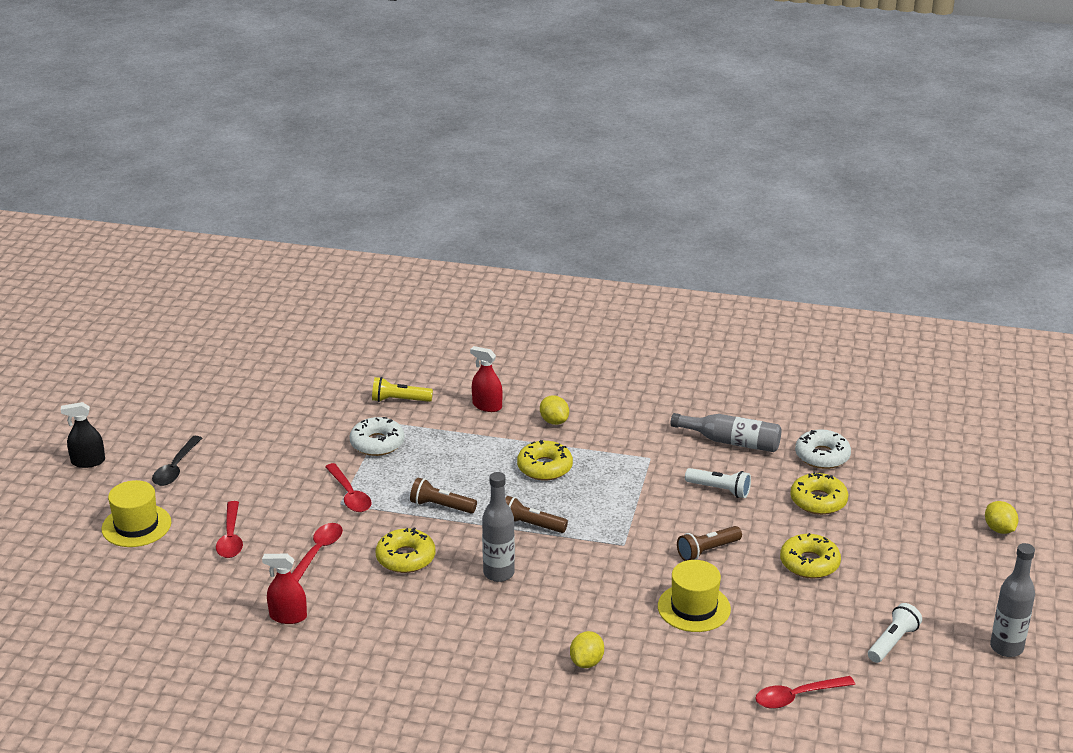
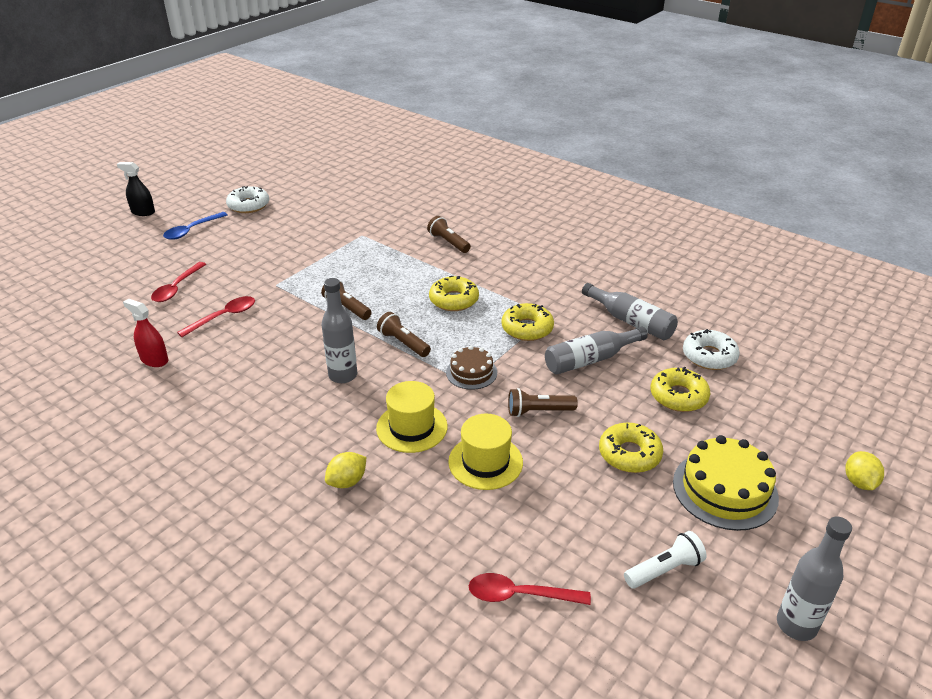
camera: 25 degrees right, 5 degrees up
yellow hat [102,480,171,547] -> yellow hat moved to [376,381,448,453]
black spoon [152,436,202,486] -> blue spoon [163,212,228,240]
red spoon [325,463,372,512] -> none
white donut [349,417,404,456] -> white donut moved to [226,186,269,213]
yellow flashlight [372,377,433,402] -> none
yellow donut [376,527,435,573] -> yellow donut moved to [502,303,554,341]
red spray bottle [470,346,503,412] -> brown flashlight [427,216,471,253]
yellow lemon [540,395,569,425] -> none
white flashlight [685,468,751,498] -> grey bottle [545,326,648,374]
none -> brown cake [446,346,497,390]
none -> yellow cake [673,435,779,531]

